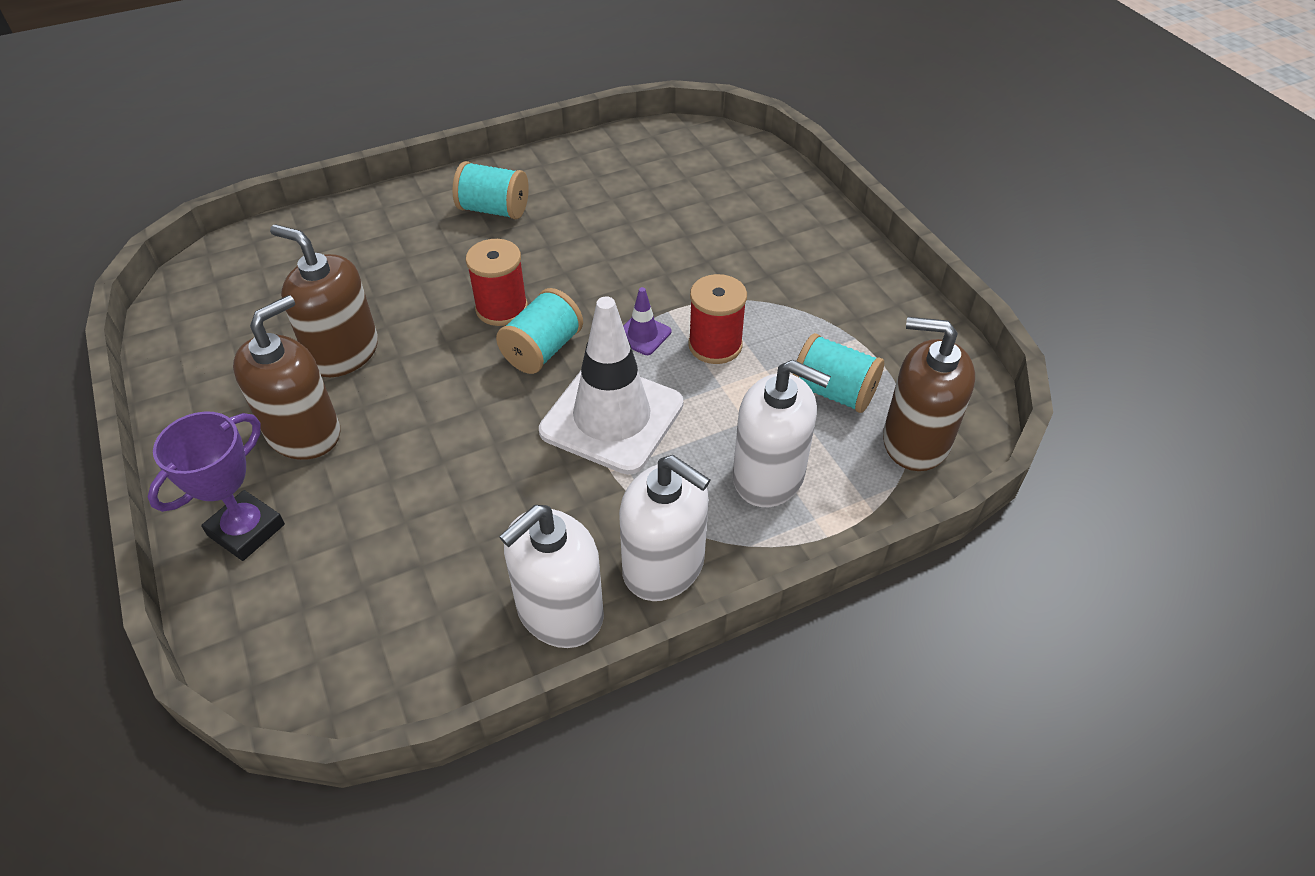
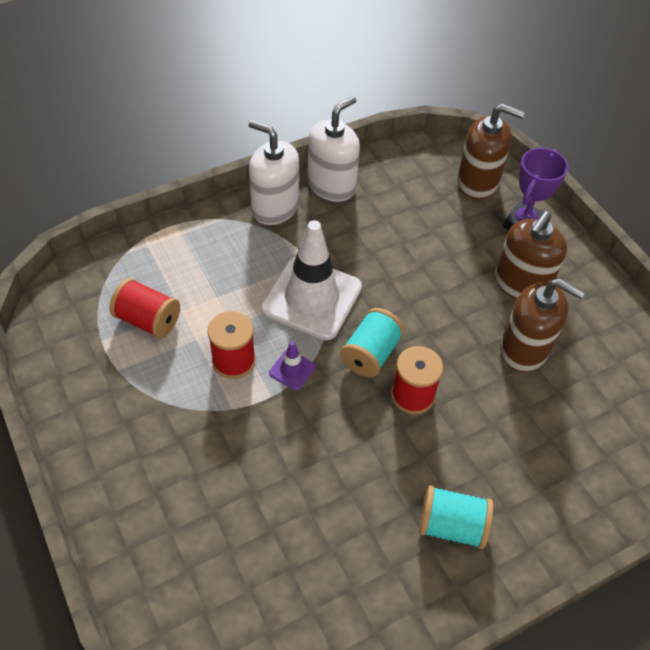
camera: 175 degrees right, 5 degrees up
white soap dispenser [733,360,831,507] -> none
turquoise spool [793,333,884,413] -> red spool [109,278,180,339]
brown soap dispenser [883,317,975,471] -> brown soap dispenser moved to [457,104,525,200]

